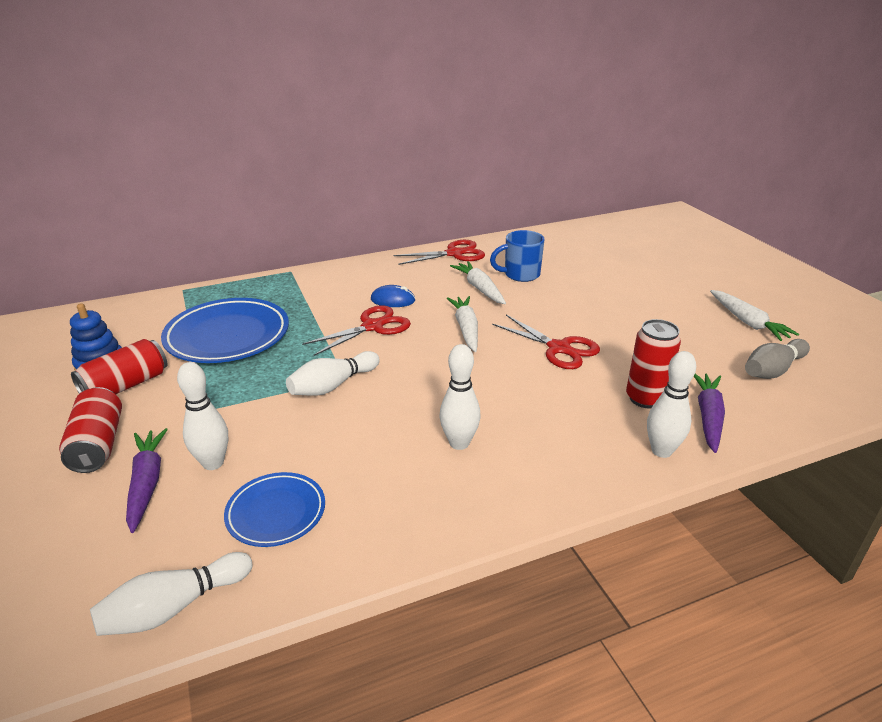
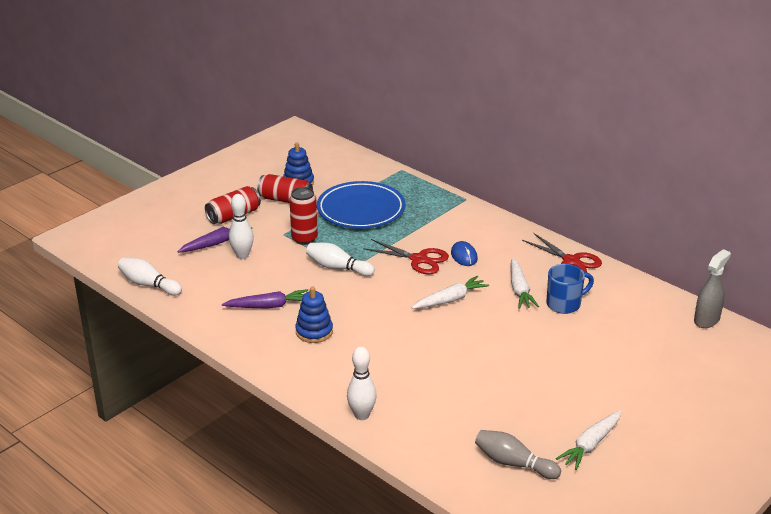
camera: 65 degrees right, 0 degrees up
blue plate [224,472,325,547] -> none
white bowling pin [440,344,481,450] -> blue stacking toy [295,287,333,343]
white carrot [450,261,506,304] -> white carrot turned 135 degrees clockwise [511,258,539,309]
blue mug [490,230,544,282] -> blue mug turned 105 degrees clockwise [546,264,594,314]
red scissors [492,315,600,369] -> none
red can [626,319,681,409] -> red can moved to [289,187,318,245]
purple carrot [694,374,725,453] -> purple carrot moved to [222,289,308,309]
none -> grey spray bottle [694,249,731,328]

